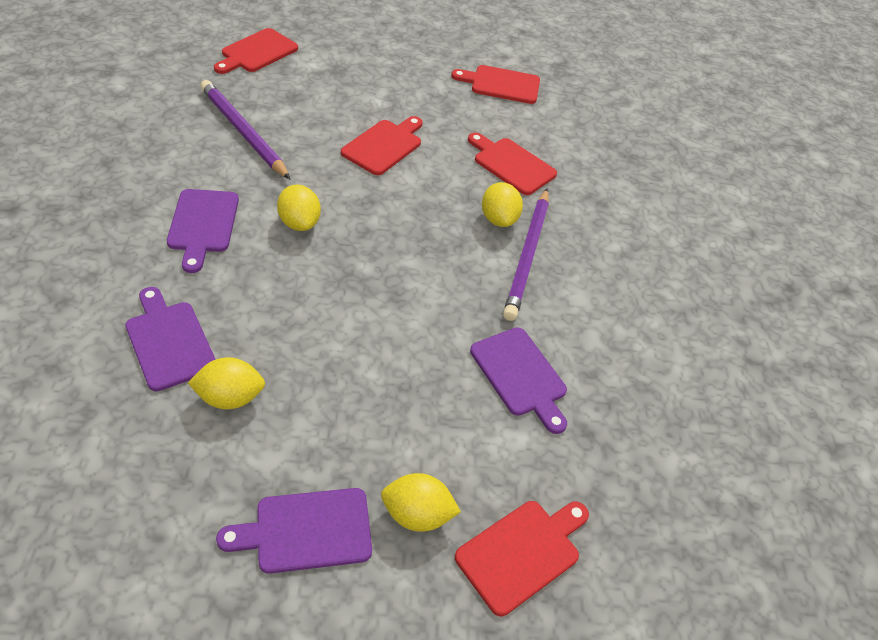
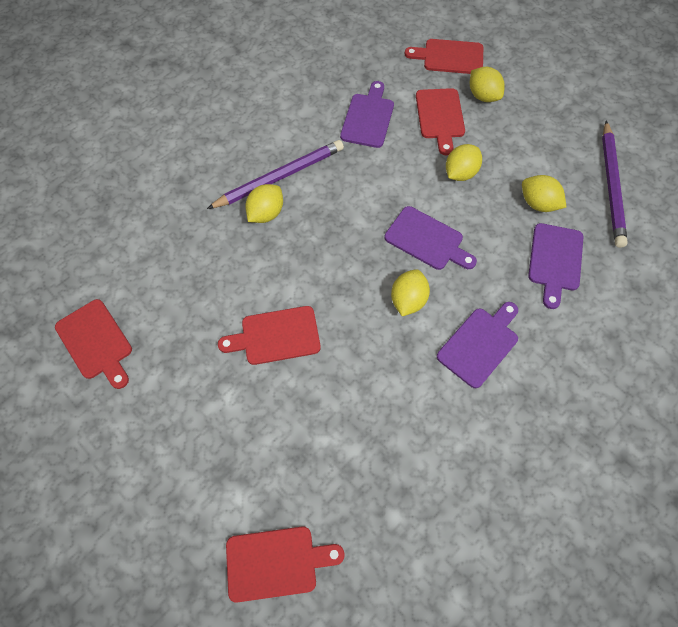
camera: 130 degrees left, 15 degrees up
purple pencil [200,80,290,179] -> purple pencil moved to [602,121,628,248]
purple cutting board [216,488,372,574] -> purple cutting board moved to [385,206,477,270]
red cutting board [468,132,557,195] -> red cutting board moved to [416,88,465,155]
none -> yellow lemon [446,144,482,181]

